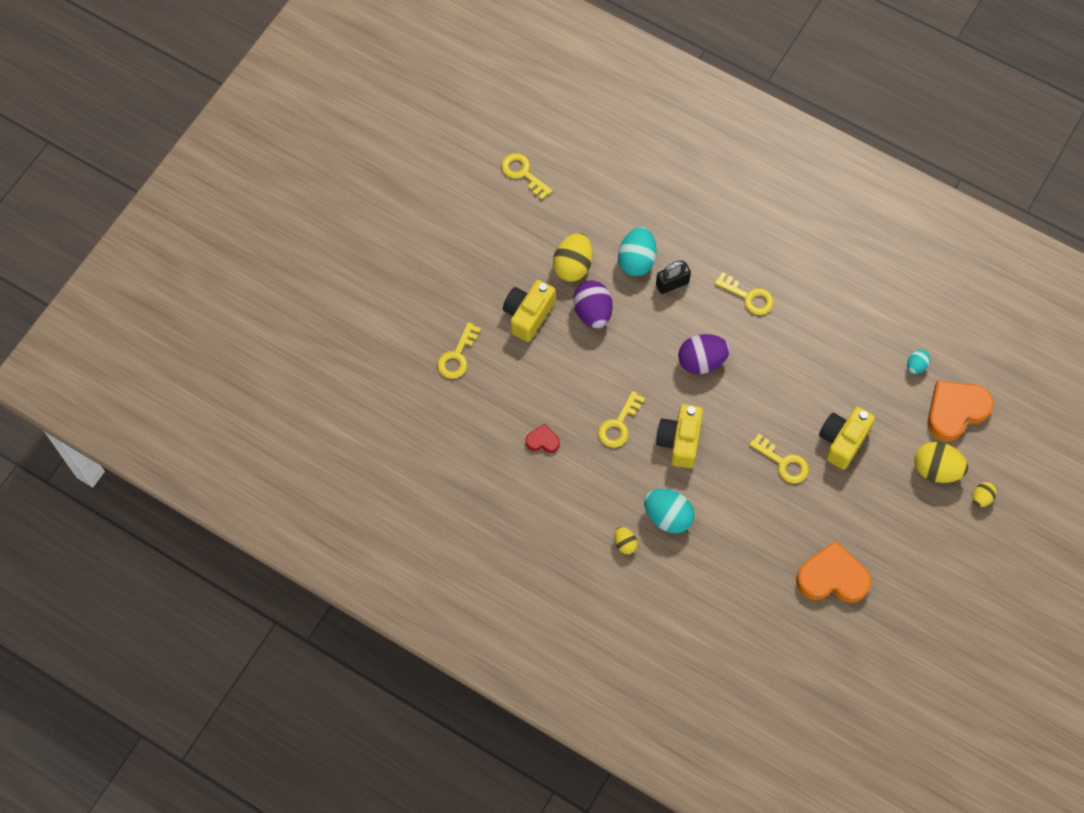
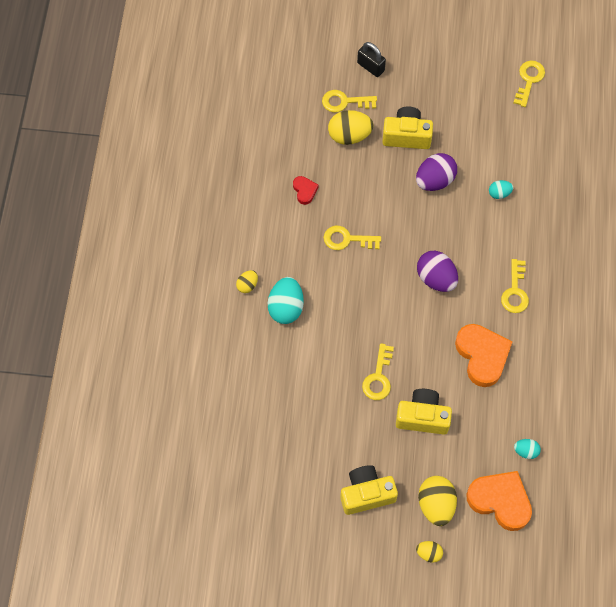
camera: 65 degrees right, 0 degrees up
yellow egg [553,233,592,282] -> yellow egg moved to [328,110,374,145]
turquoise egg [618,227,657,276] -> turquoise egg [489,180,513,199], size x0.53
black padlock [656,261,691,294] -> black padlock moved to [357,42,386,77]
yellow camera [656,404,703,468] -> yellow camera moved to [340,465,398,515]
orange heart [796,540,871,603] -> orange heart moved to [455,324,512,387]

